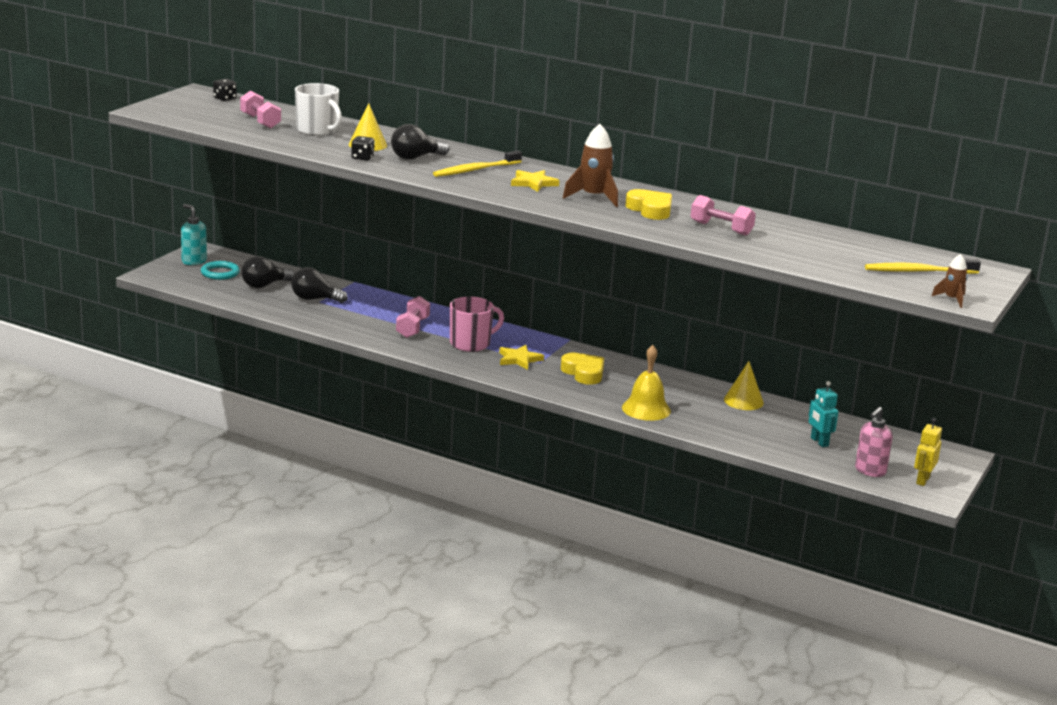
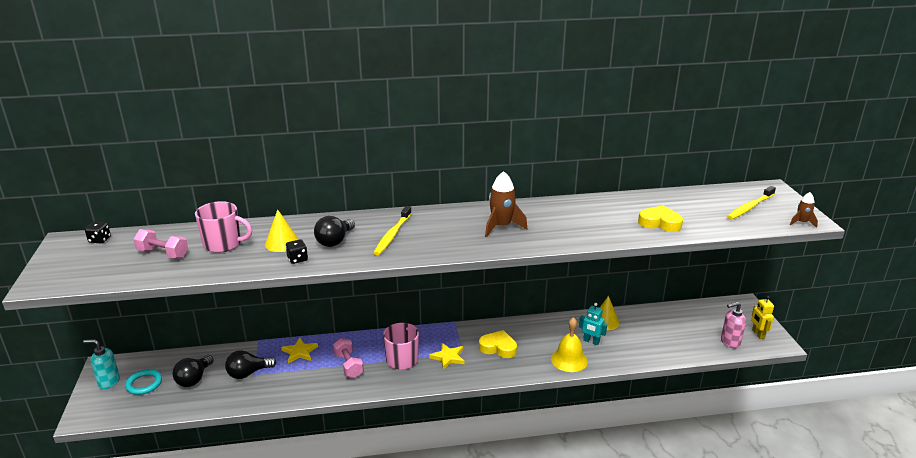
camera: 35 degrees left, 5 degrees up
white mug [295,83,342,136] -> pink mug [195,201,252,253]
yellow star [511,170,559,192] -> yellow star moved to [281,338,318,363]
yellow heart [626,189,672,220] -> yellow heart moved to [638,205,683,232]
pink dumbbell [691,195,756,236] -> none
turquoise robot [809,381,838,447] -> turquoise robot moved to [579,303,607,345]
pink soap dispenser [855,407,893,477] -> pink soap dispenser turned 75 degrees clockwise [721,302,746,349]

